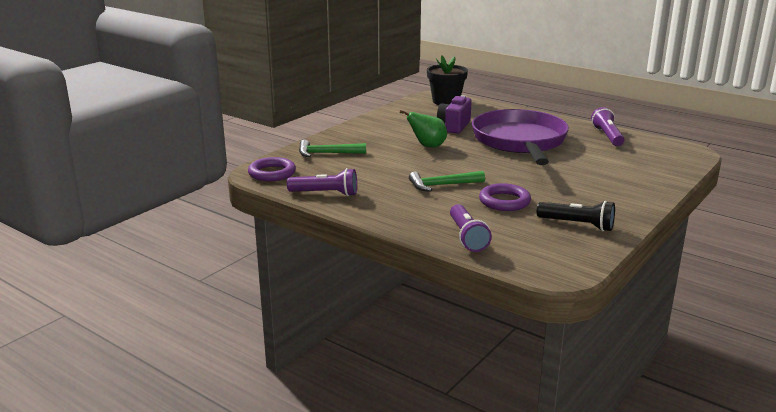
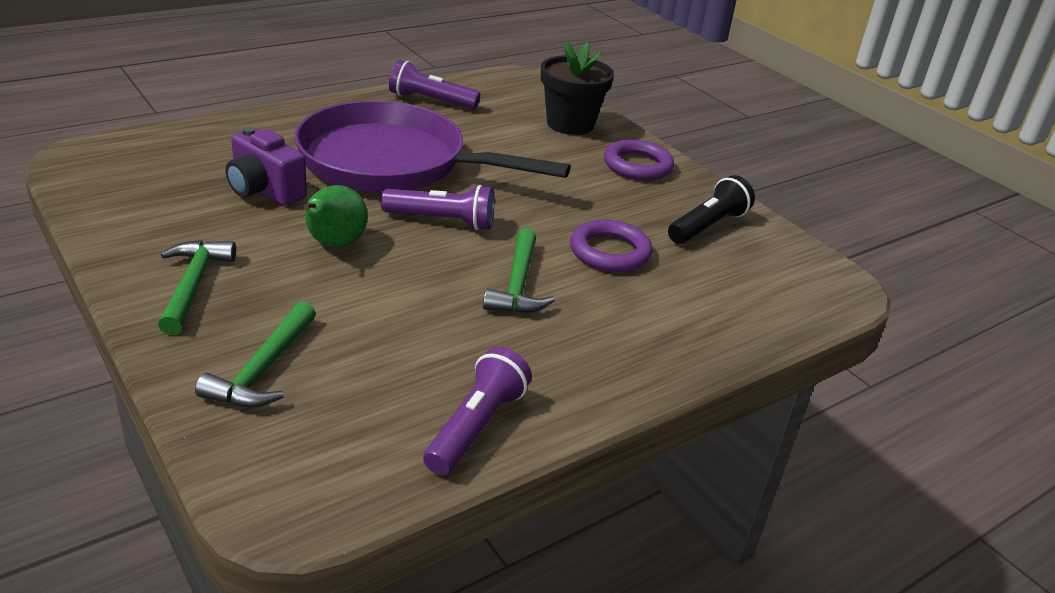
camera: 75 degrees left, 10 degrees up
purple ring [248,157,296,181] -> purple ring moved to [604,139,674,180]
black flower pot [427,56,468,105] -> black flower pot moved to [541,43,614,135]
purple flashlight [450,204,492,252] -> purple flashlight moved to [381,185,495,230]
none -> green hammer [158,240,236,335]

